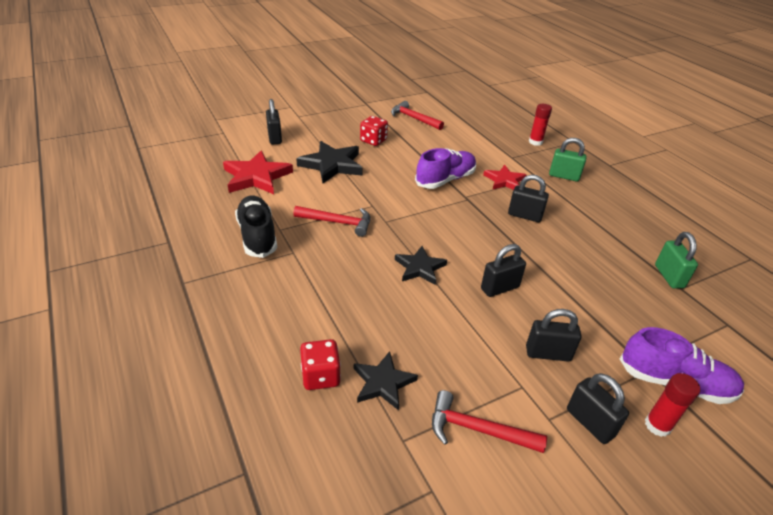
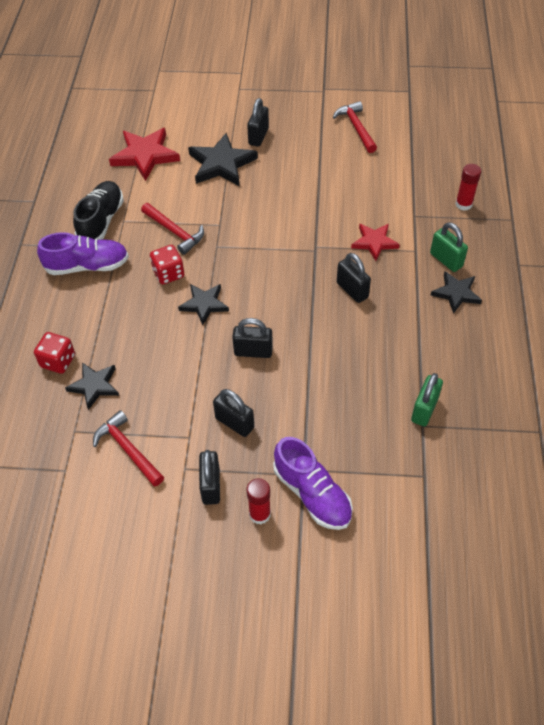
camera: 35 degrees right, 15 degrees up
black padlock [266,99,282,144] -> black padlock moved to [247,98,269,147]
red dice [360,116,388,146] -> red dice moved to [150,245,184,284]
purple shoe [415,148,476,189] -> purple shoe moved to [37,232,129,275]
none -> black star [430,271,482,314]

